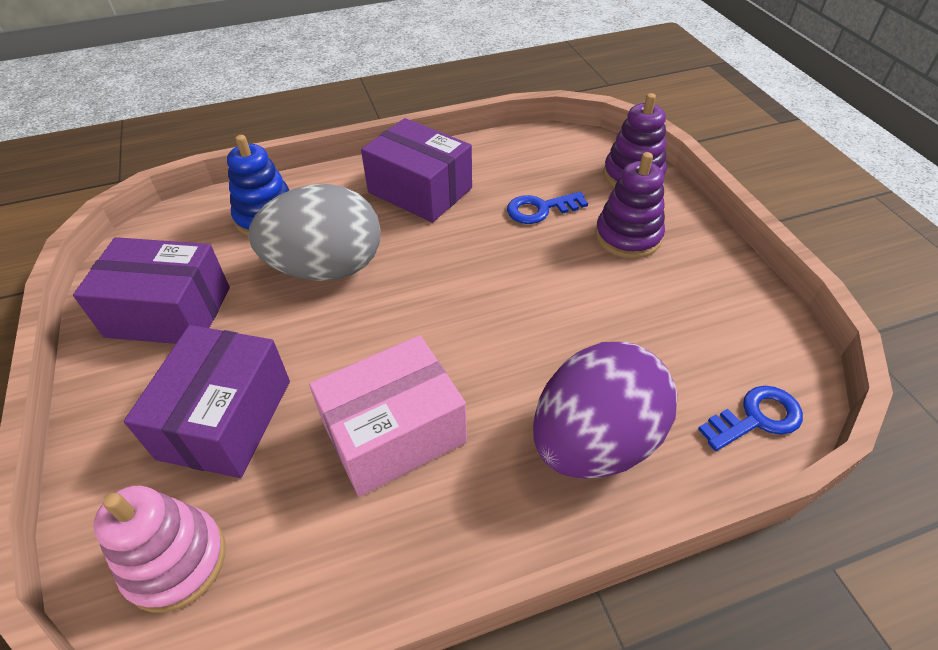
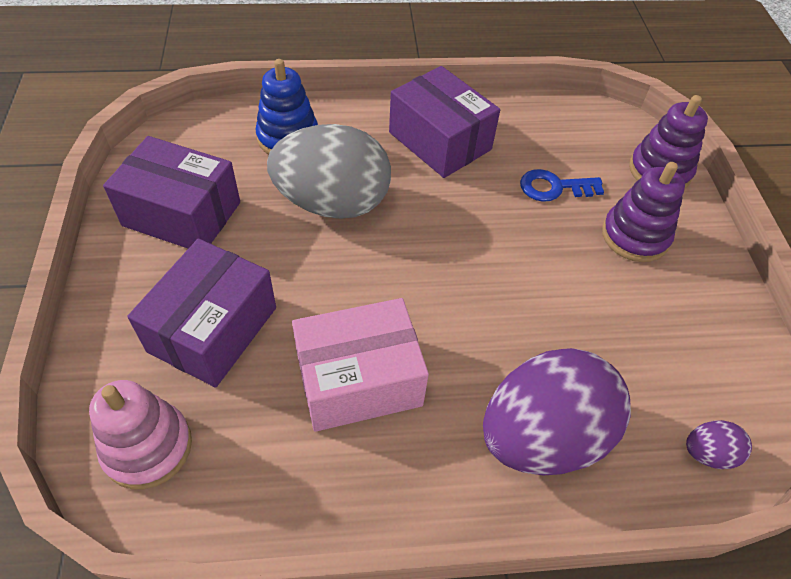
camera: 10 degrees right, 5 degrees up
blue key [698,386,803,451] -> purple egg [686,420,752,469]

